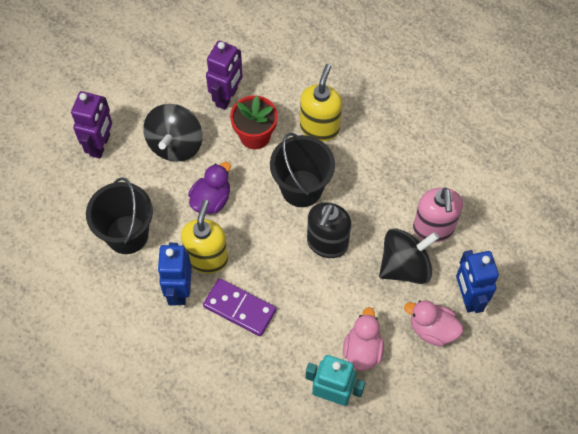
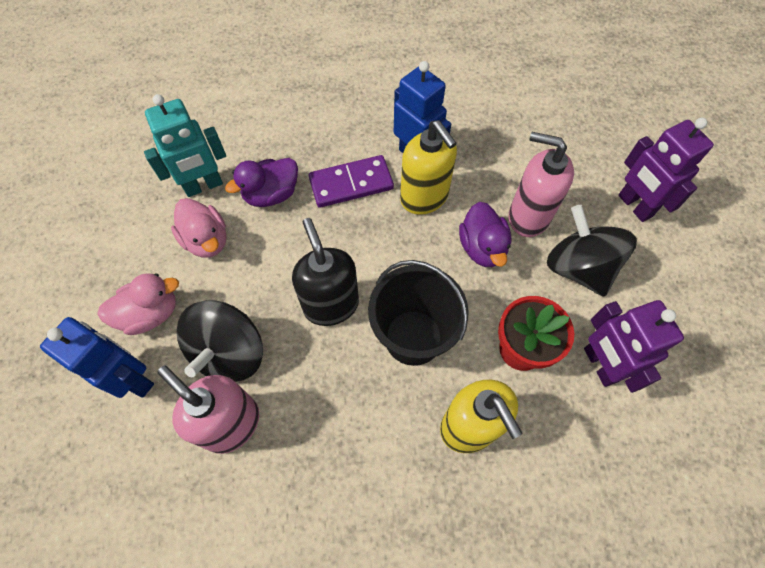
camera: 135 degrees right, 0 degrees up
black bucket [86,177,153,254] -> none
none -> purple duck [225,158,298,207]
none -> pink soap dispenser [509,132,574,237]

